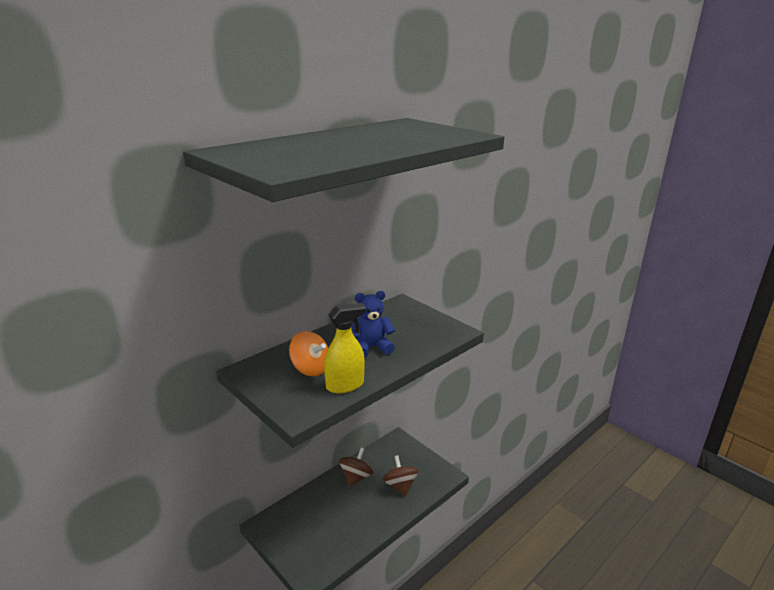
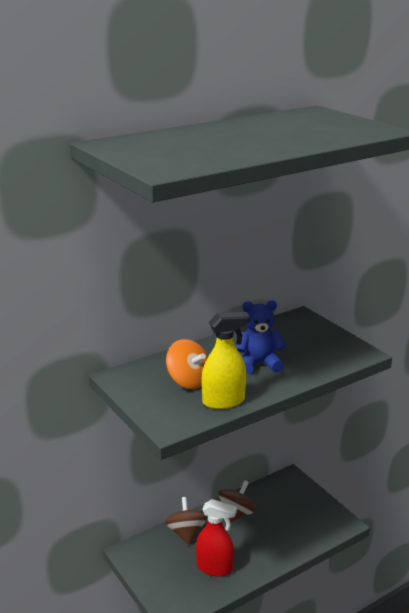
camera: 10 degrees right, 0 degrees up
brown spinning top [383,455,419,496] -> brown spinning top moved to [165,497,208,545]
none -> red spray bottle [196,499,237,577]

